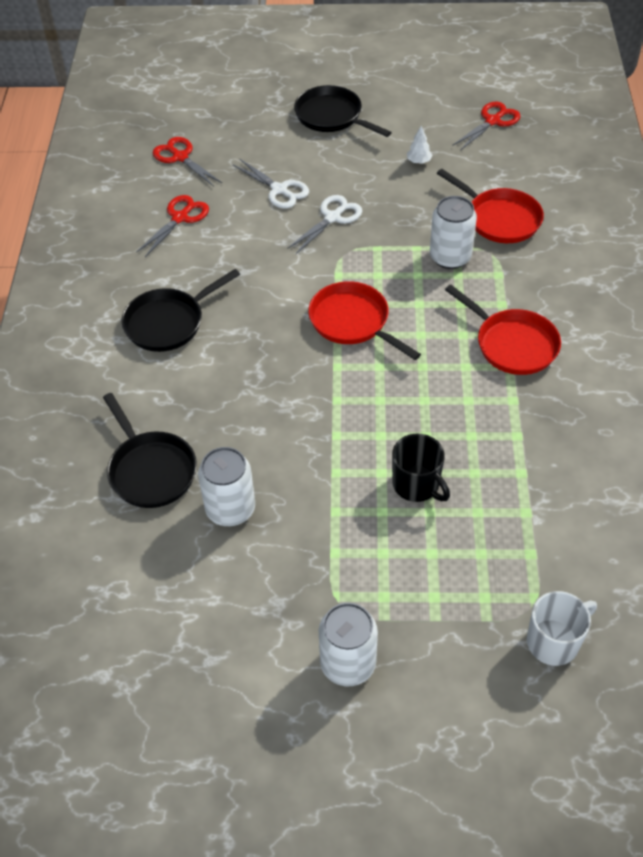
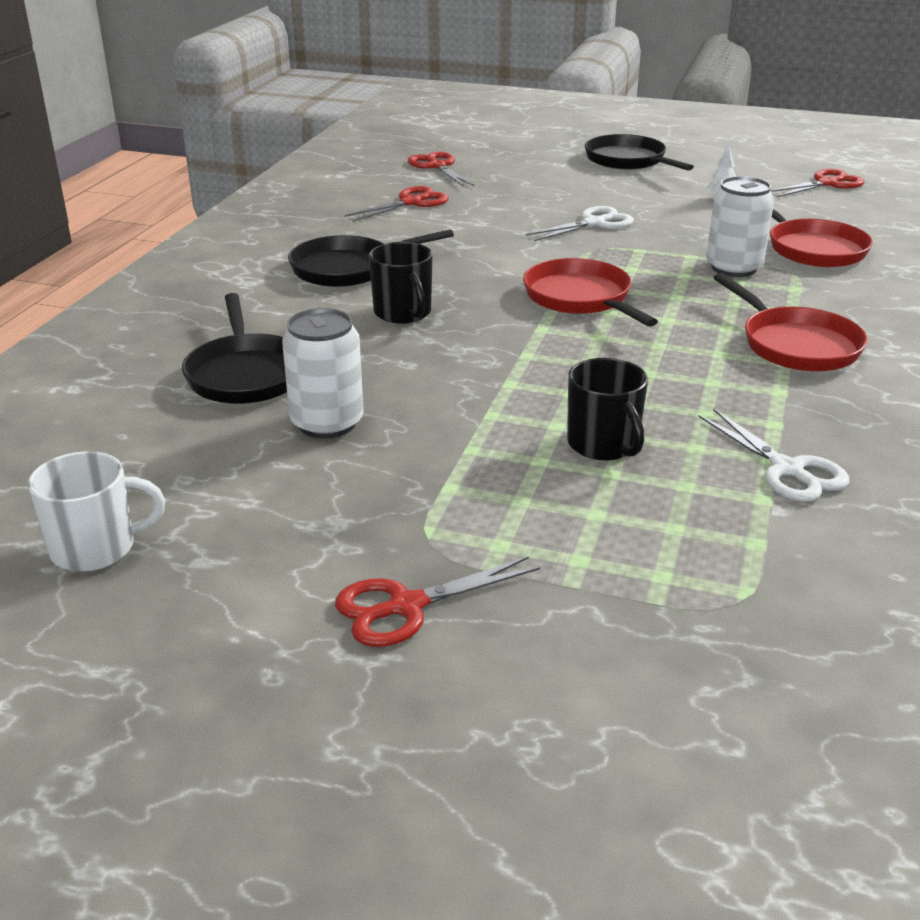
camera: 15 degrees right, 20 degrees down
white scissors [232,158,309,209] -> white scissors moved to [698,408,850,502]
white can [319,603,378,686] -> red scissors [335,556,540,647]
white mug [527,591,597,666] -> white mug moved to [28,451,165,572]
none -> black mug [369,242,433,324]

